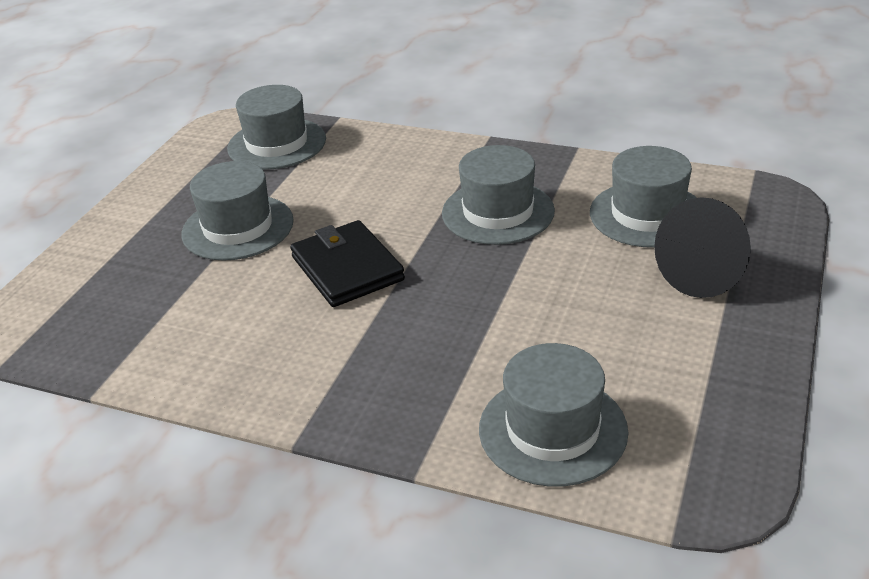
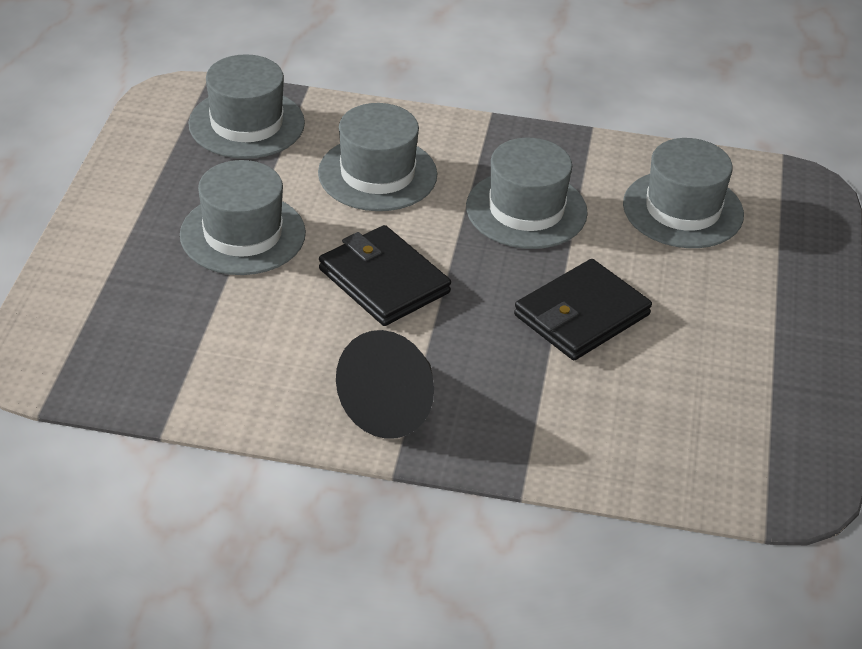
camera: 15 degrees left, 5 degrees up
grey hat [479,343,628,487] -> grey hat moved to [318,103,437,211]
black cone [654,197,751,298] -> black cone moved to [336,330,434,439]
none -> black wallet [514,259,652,360]

